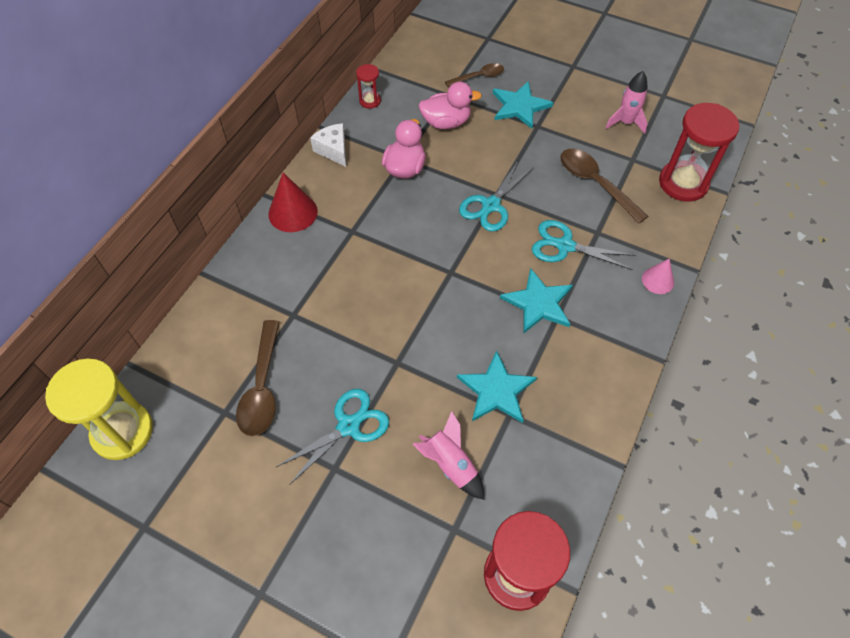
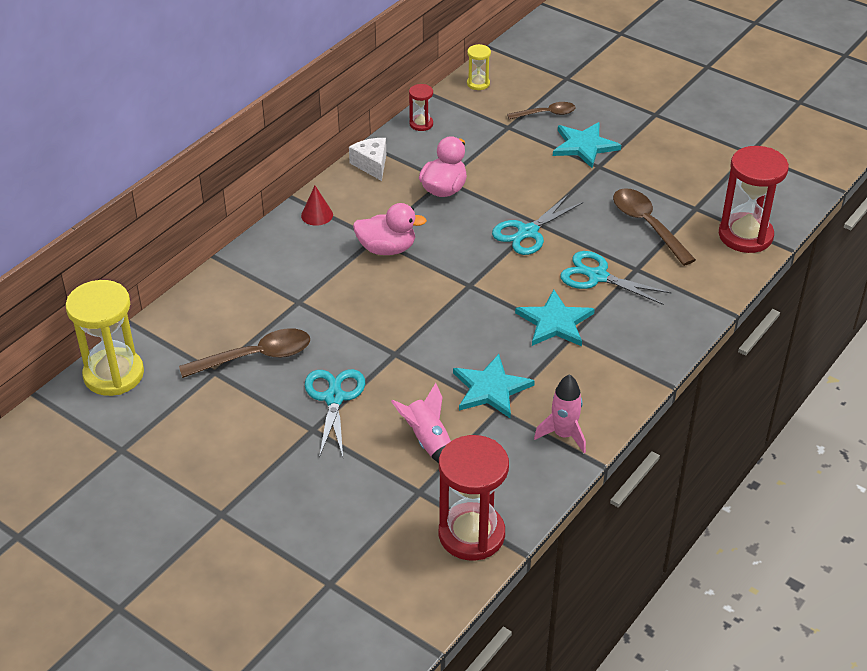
camera: 10 degrees right, 15 degrees down
brown spoon [236,320,280,436] -> brown spoon turned 120 degrees counterclockwise [179,328,310,378]
red cone [268,173,318,232] -> red cone [301,186,333,226], size x0.61
turquoise scissors [276,389,389,485] -> turquoise scissors turned 60 degrees counterclockwise [305,369,365,458]
pink duck [419,82,482,129] -> pink duck moved to [353,203,427,255]
pink rocket [606,71,648,134] -> pink rocket moved to [534,374,586,453]
pink cone [642,258,674,294] -> none
none -> yellow hourglass [467,44,491,90]

